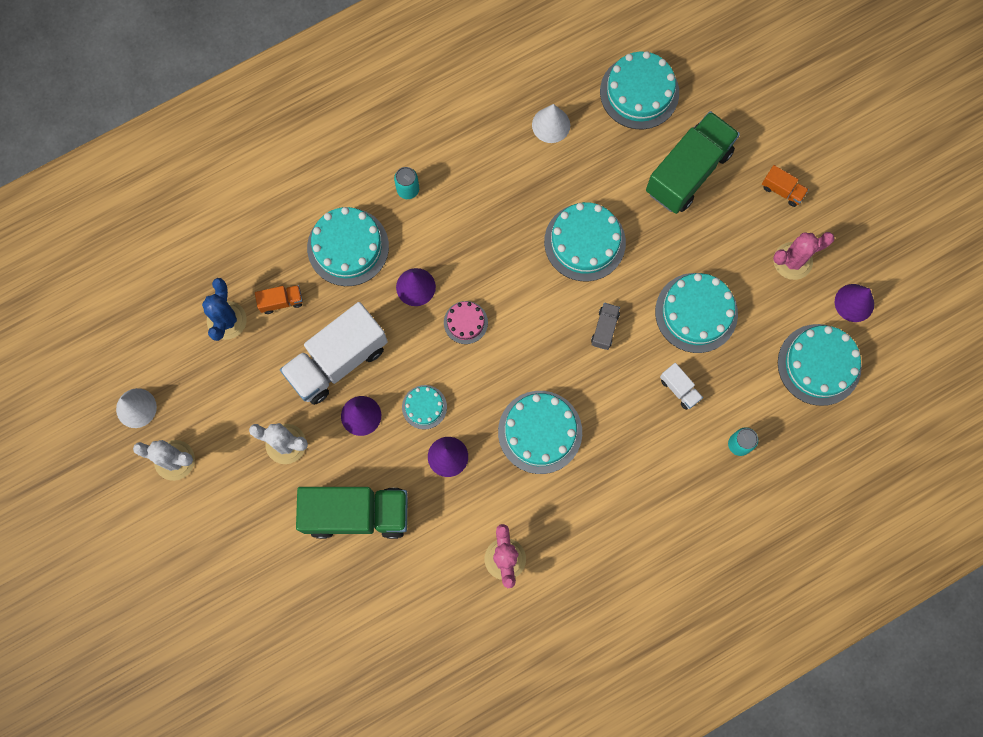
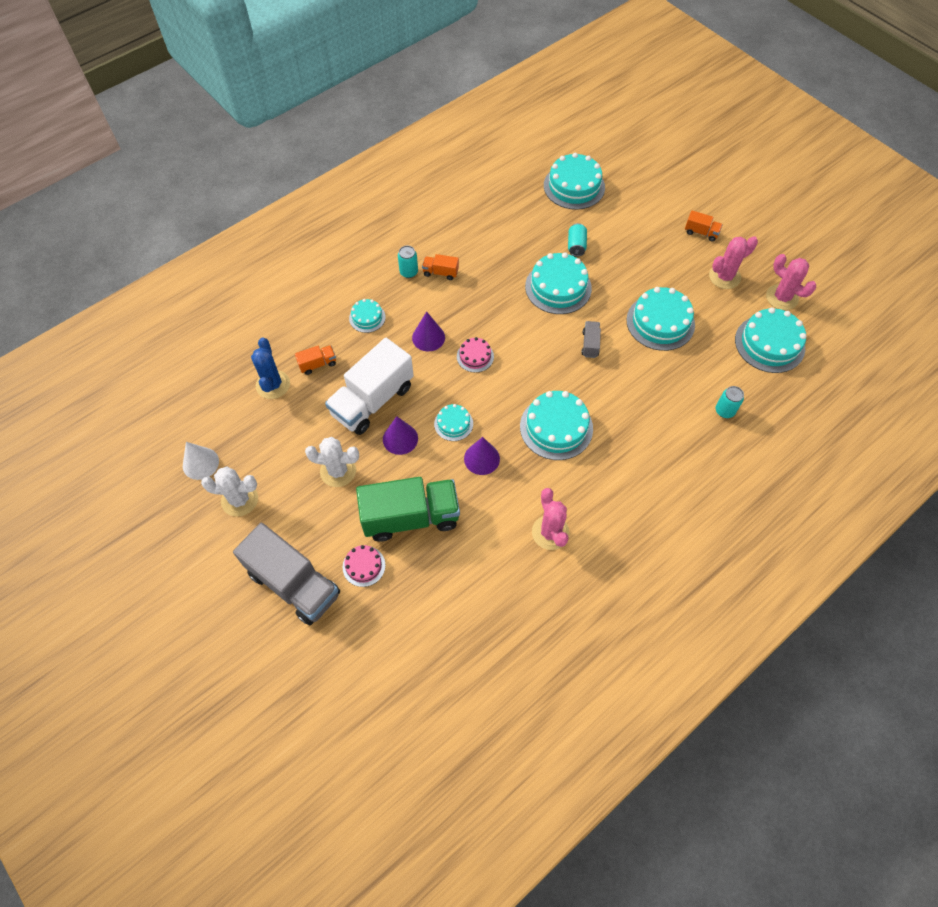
camera: 10 degrees left, 15 degrees down
turquoise cake [307,207,389,286] -> turquoise cake [349,299,386,333], size x0.54
white cone [532,104,570,143] -> none
green truck [646,111,740,214] -> none
white truck [660,363,703,410] -> none
purple cone [835,284,874,322] -> pink cactus [766,254,816,310]
none -> grey truck [233,523,340,625]
none -> pink cake [343,545,385,587]
none -> orange truck [422,254,459,280]
none -> turquoise can [568,223,587,257]

